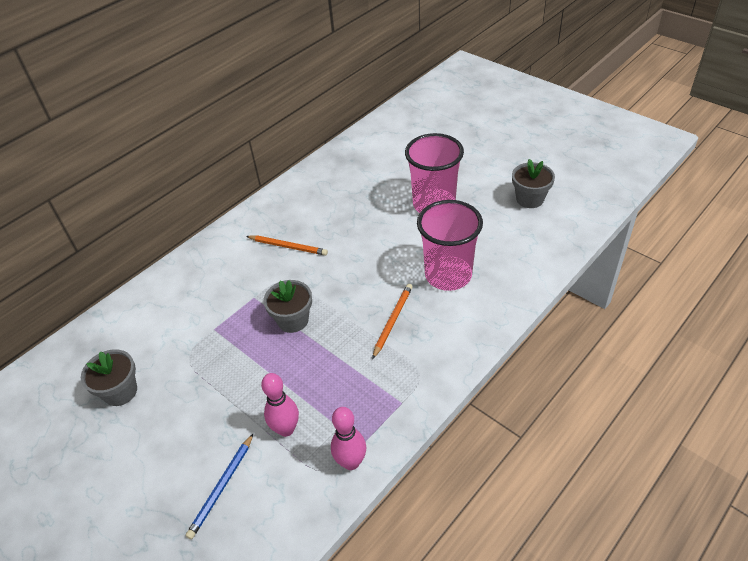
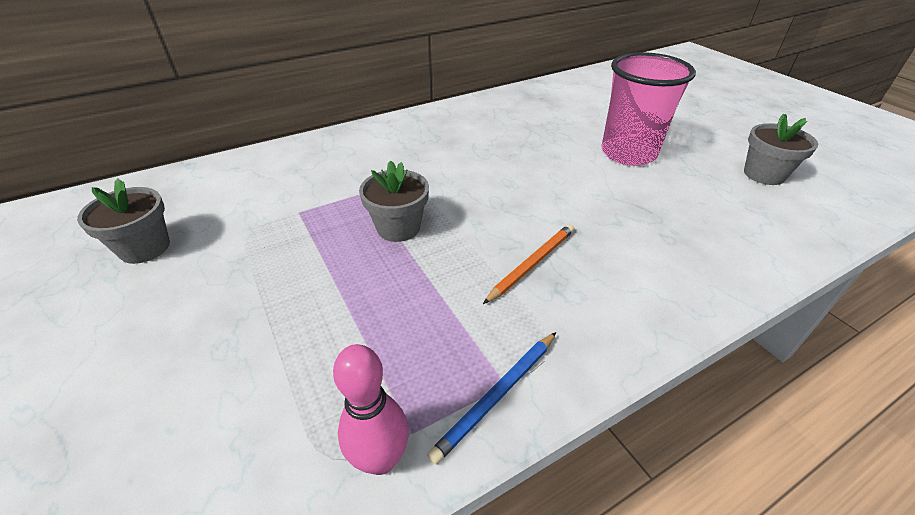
camera: 15 degrees right, 5 degrees down
blue pencil [186,434,253,539] -> blue pencil moved to [427,332,556,465]
orange pencil [246,235,328,255] -> none
pink bowling pin [261,373,299,437] -> none
pink cup [417,200,483,291] -> none

